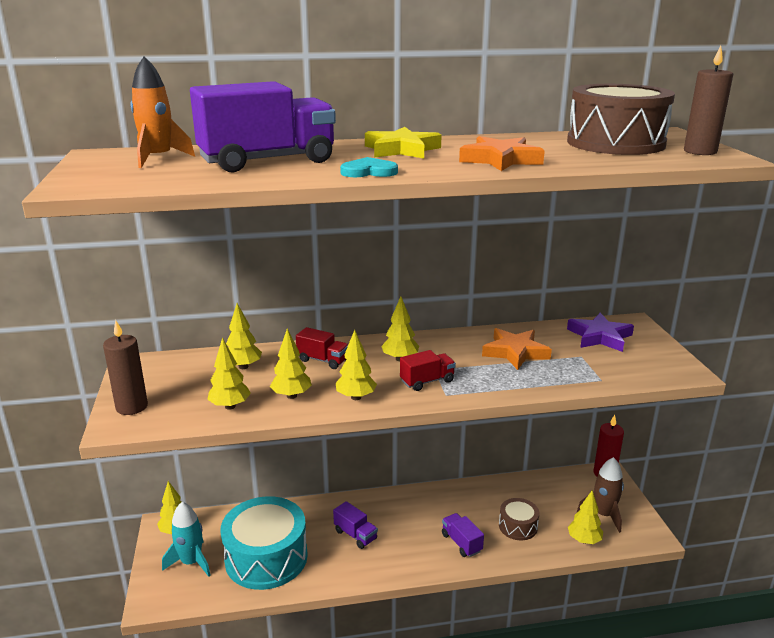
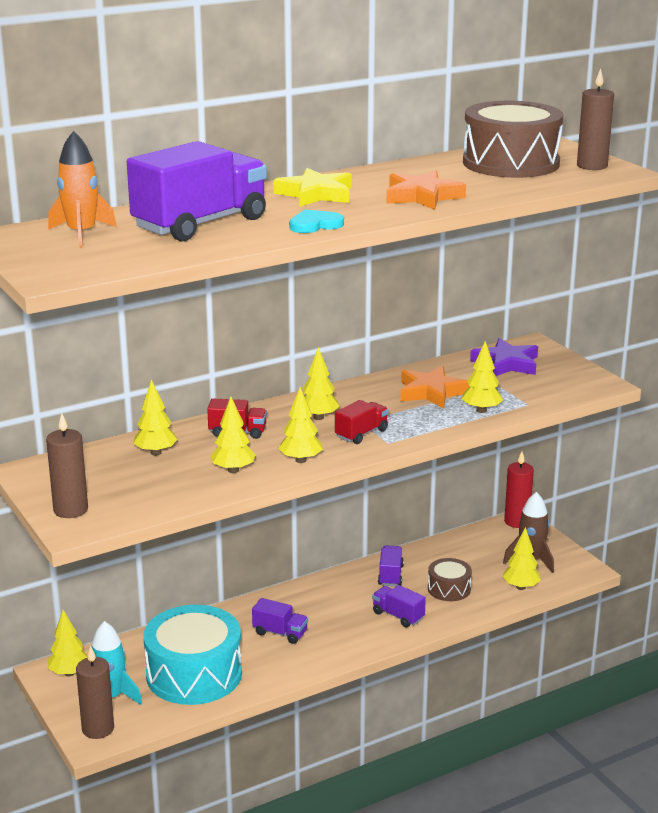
camera: 20 degrees left, 0 degrees up
yellow tree [207,337,251,410] -> yellow tree moved to [462,341,503,413]
none -> brown candle [76,645,114,739]
none -> purple truck [378,545,404,586]

